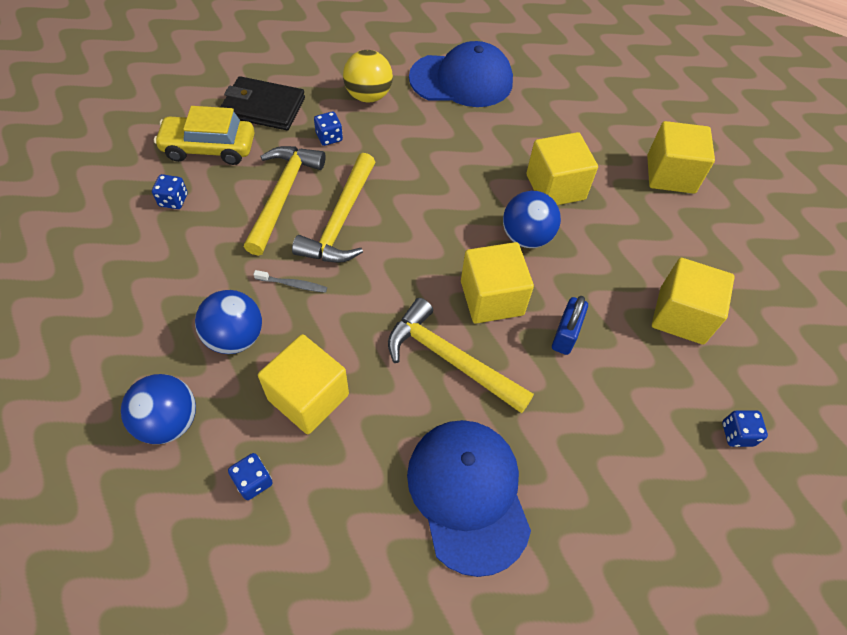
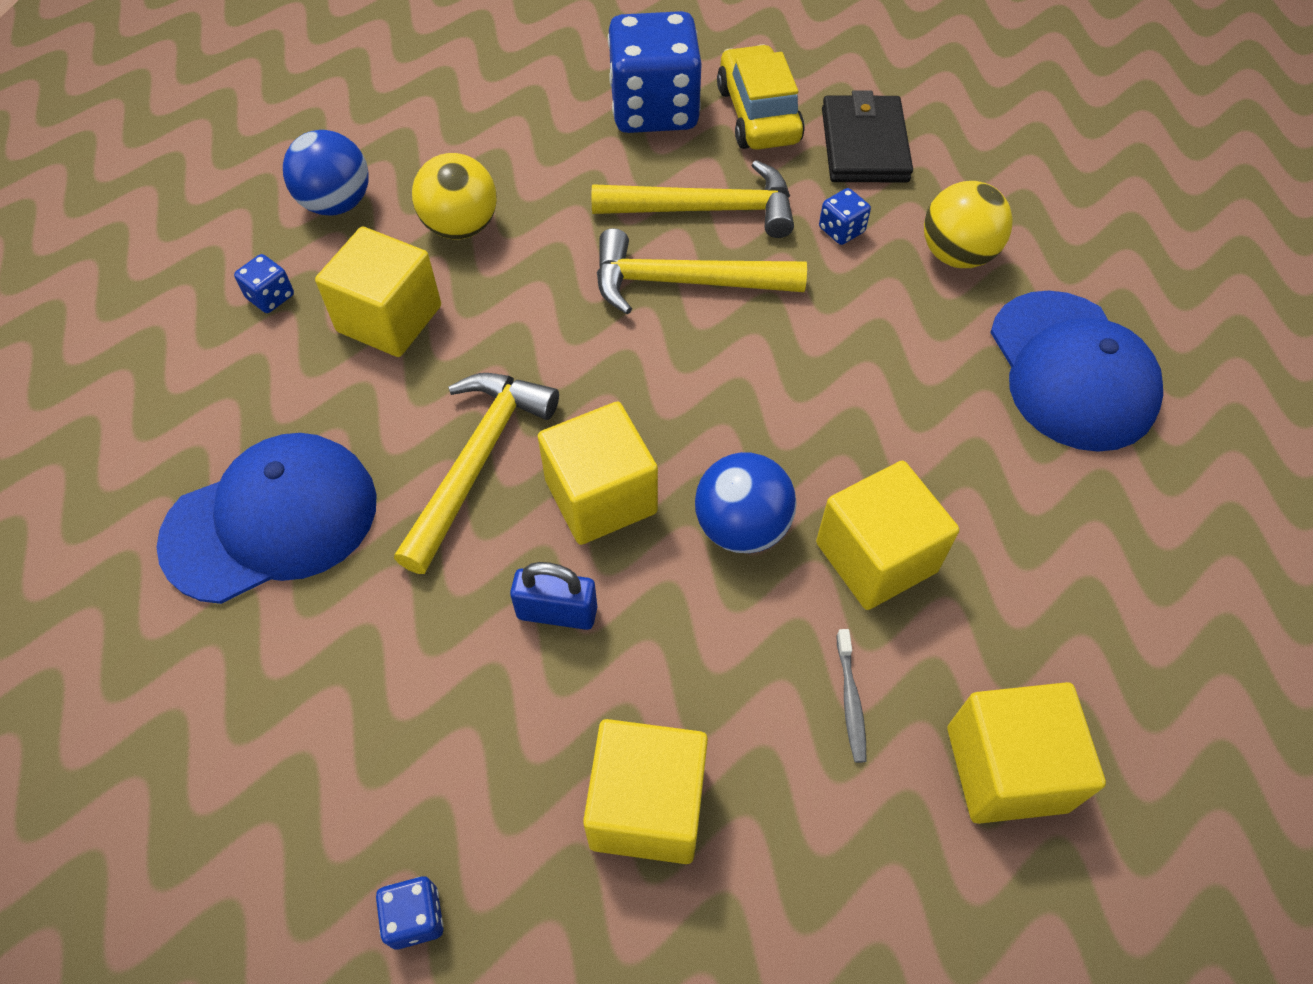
camera: 80 degrees right, 0 degrees up
blue dice [152,174,188,209] -> blue dice [608,11,702,133], size x2.48
blue ball [195,290,262,354] -> yellow ball [412,153,497,239]
grey toothbrush [253,270,327,293] -> grey toothbrush moved to [836,629,867,763]

